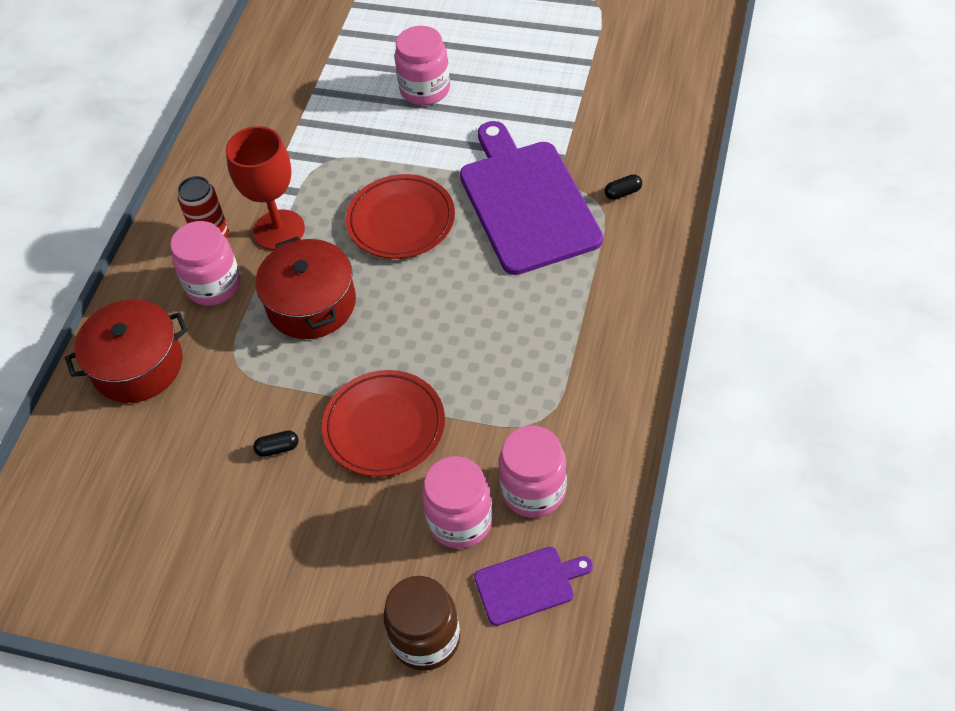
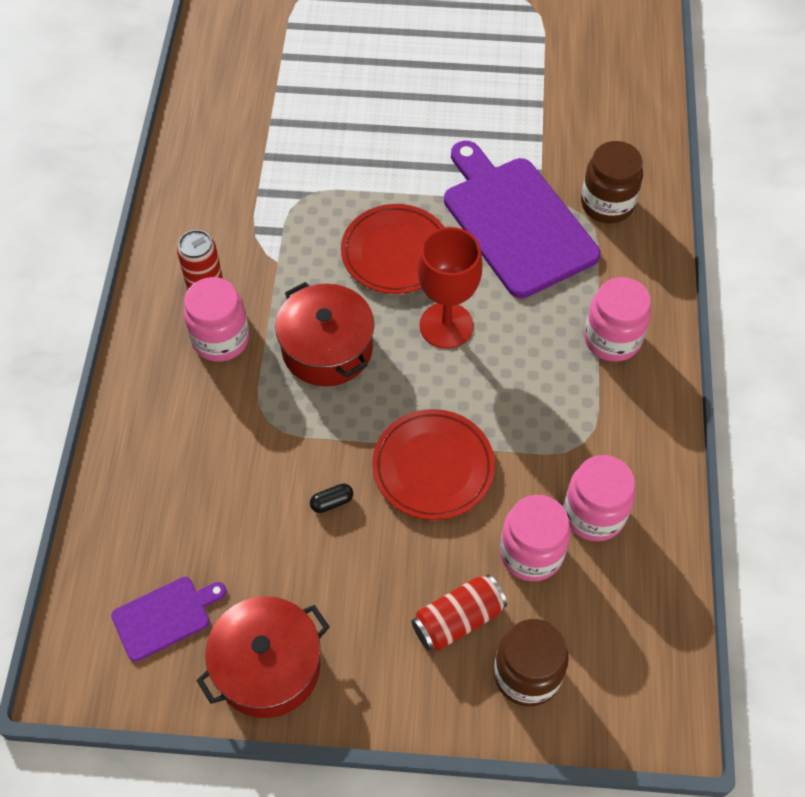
camera: 15 degrees left, 5 degrees up
red pot [65,299,187,403] -> red pot moved to [196,596,329,718]
red goblet [226,126,305,250] -> red goblet moved to [417,227,483,349]
pink jar [394,26,450,105] -> pink jar moved to [584,277,651,362]
purple cutting board [474,547,593,626] -> purple cutting board moved to [111,577,227,662]
black capsule [605,174,642,200] -> brown jar [581,141,643,223]
none -> red can [412,574,507,651]

